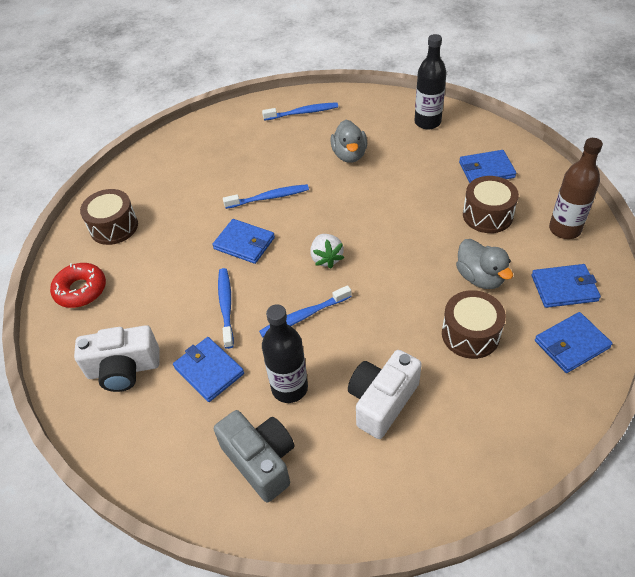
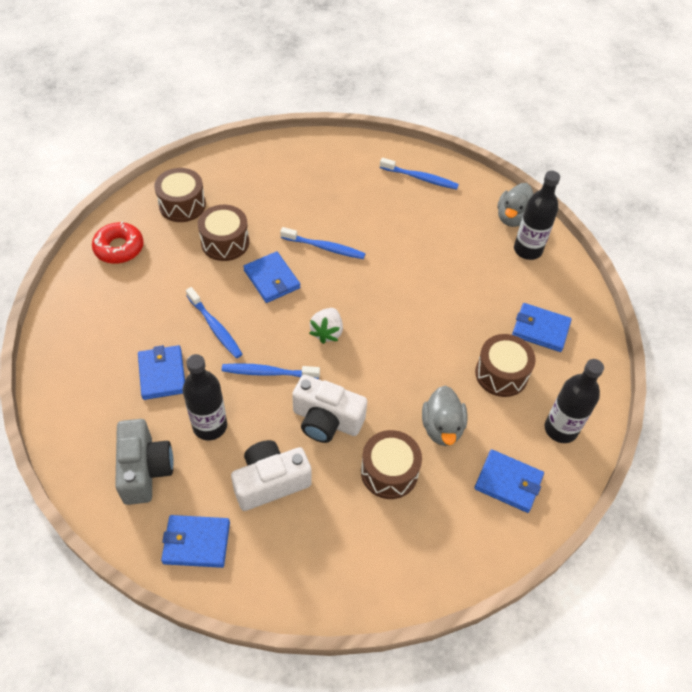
camera: 25 degrees right, 5 degrees up
white camera [74,325,160,392] -> white camera moved to [292,375,367,443]
blue toothbrush [218,268,234,349] -> blue toothbrush turned 120 degrees clockwise [186,287,242,358]
grey duck [330,120,367,163] -> grey duck moved to [498,183,534,227]
blue wallet [535,312,613,373] -> blue wallet moved to [161,515,230,568]
brown bottle [549,138,603,239] -> black bottle [545,359,604,443]
none -> brown drum [198,205,249,261]

